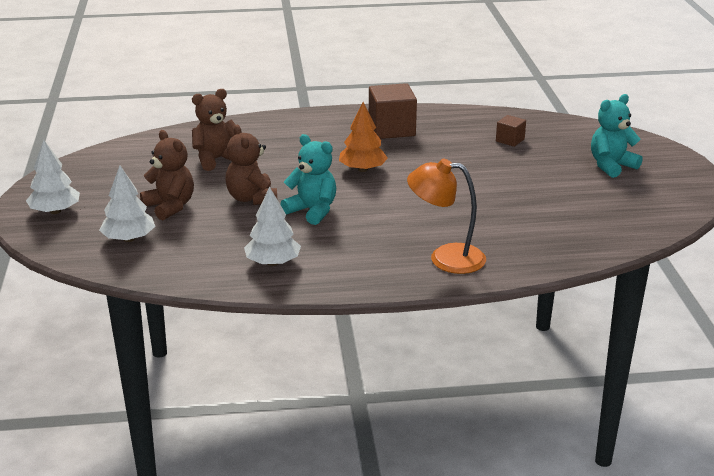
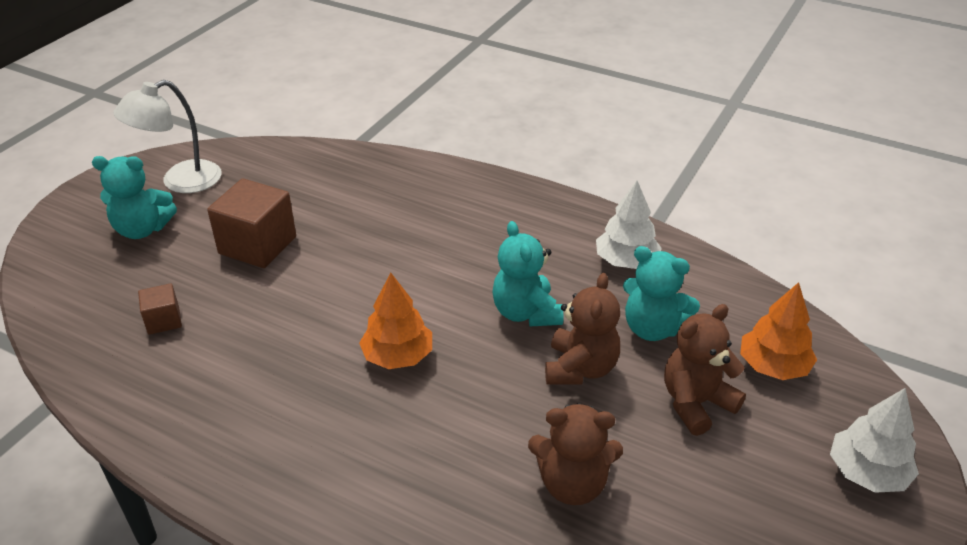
camera: 145 degrees left, 10 degrees up
white tree [99,166,155,242] -> orange tree [740,282,817,380]
brown teddy bear [140,130,194,221] -> brown teddy bear turned 60 degrees clockwise [664,304,746,436]
brown cube [369,83,417,139] -> brown cube moved to [207,179,296,268]
orange lamp [407,159,486,274] -> none
none -> white lamp [113,80,222,193]
none -> turquoise teddy bear [623,246,700,341]

